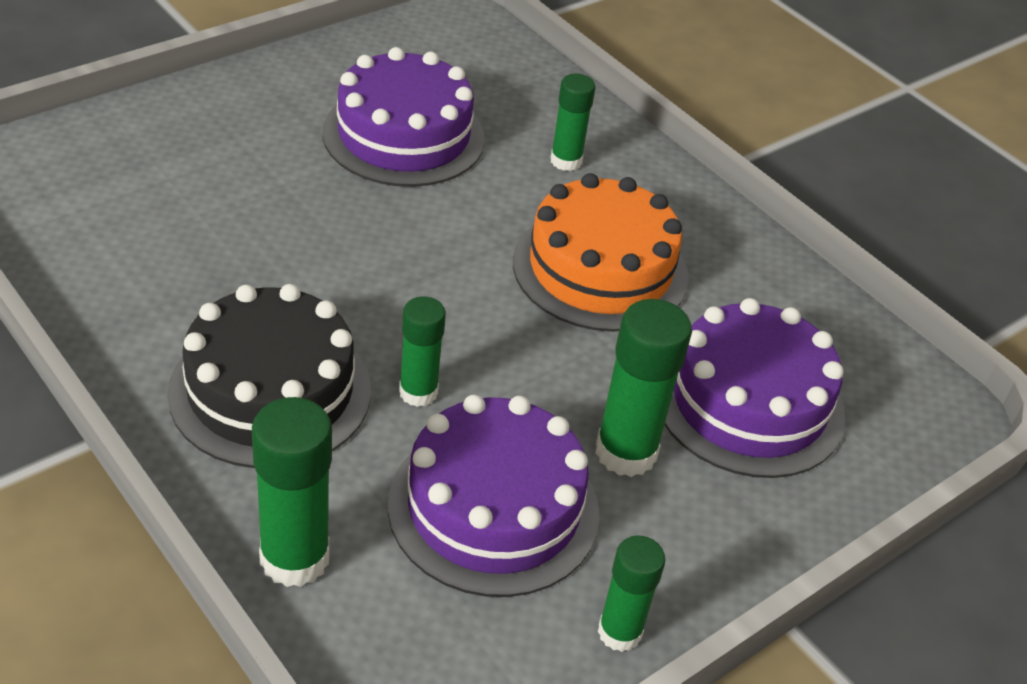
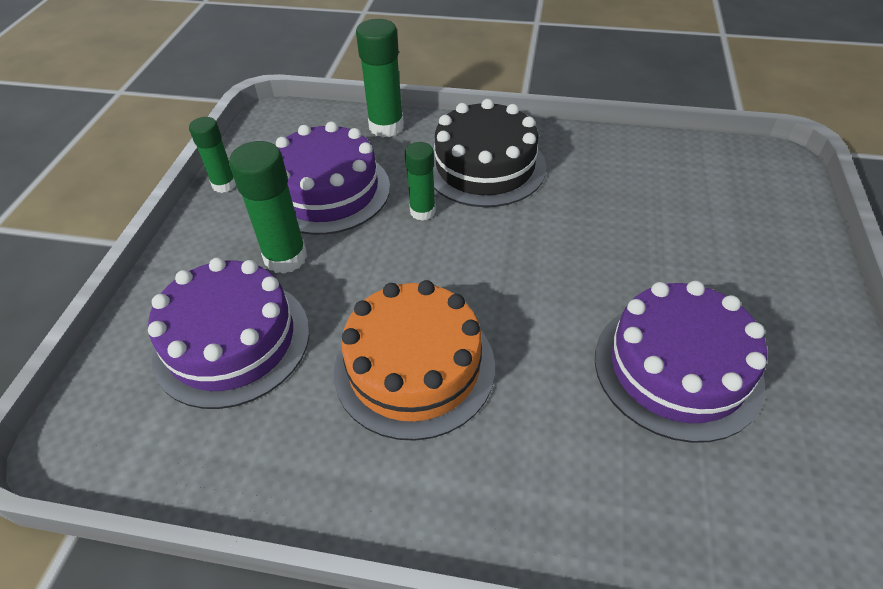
camera: 145 degrees right, 5 degrees up
green glue stick [550,74,596,171] -> none

